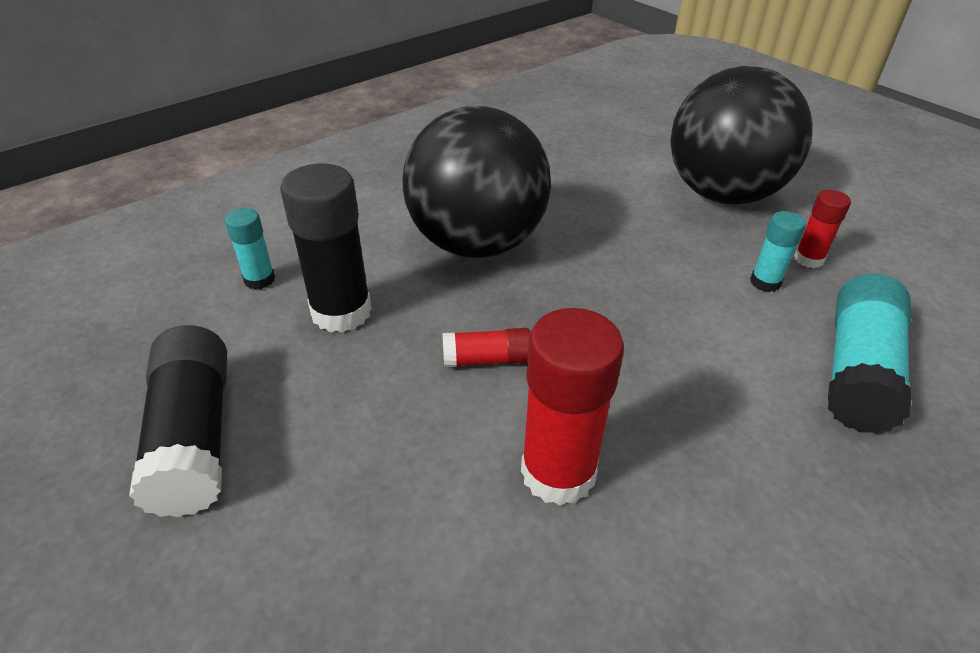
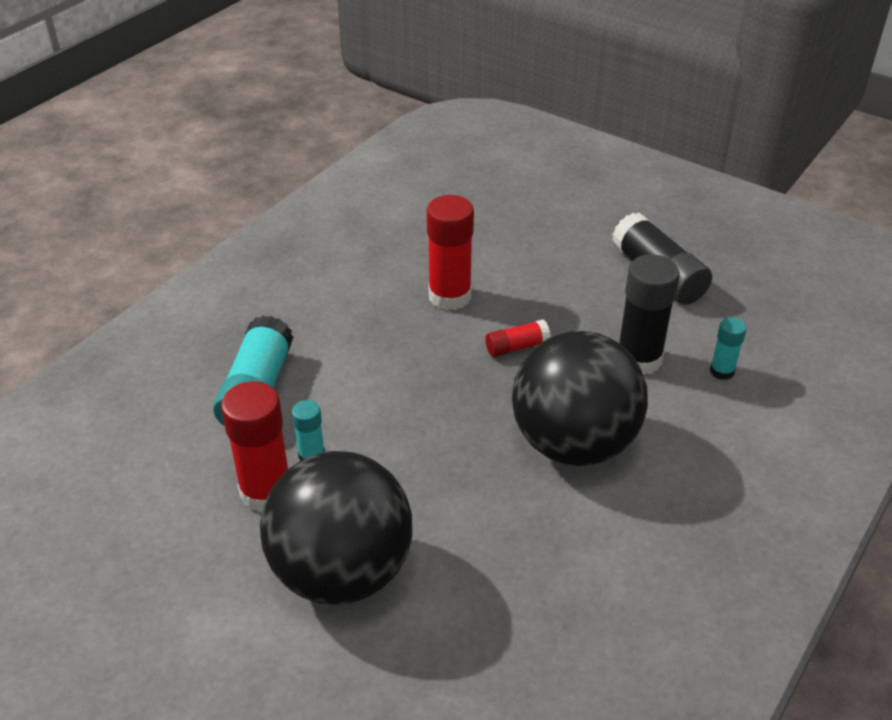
camera: 165 degrees right, 0 degrees up
red glue stick [794,190,851,268] -> red glue stick [221,382,288,513], size x1.89

